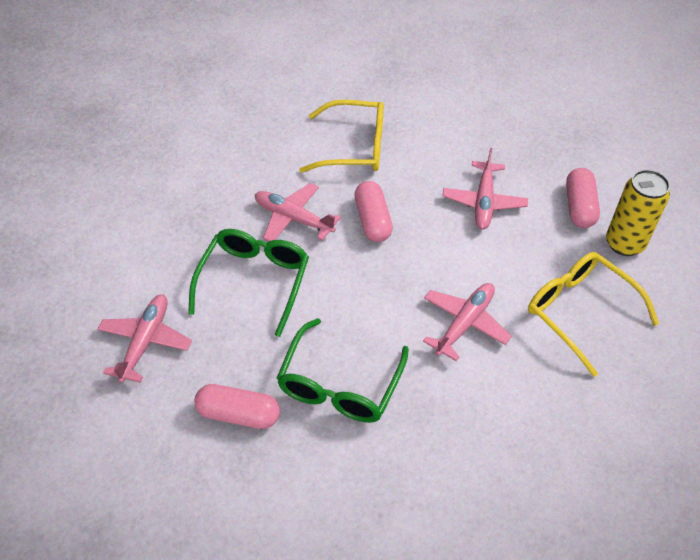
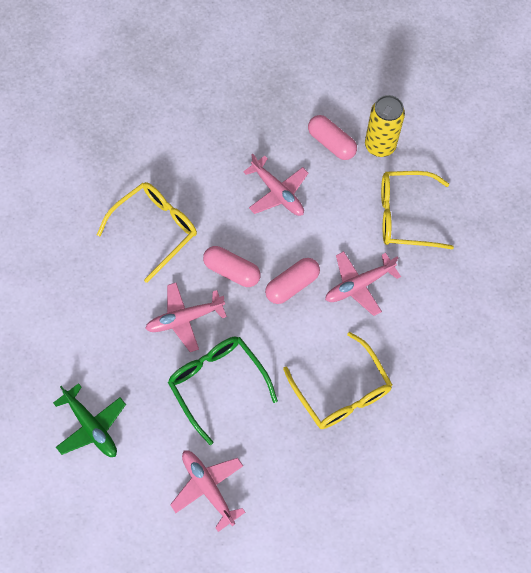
camera: 50 degrees left, 15 degrees up
pink capsule [194,384,280,429] -> pink capsule moved to [265,258,320,304]
green glasses [277,318,409,423] -> yellow glasses [283,332,392,429]
pink plane [423,283,512,361] -> pink plane turned 105 degrees counterclockwise [325,251,401,316]
none -> green plane [53,383,126,457]

